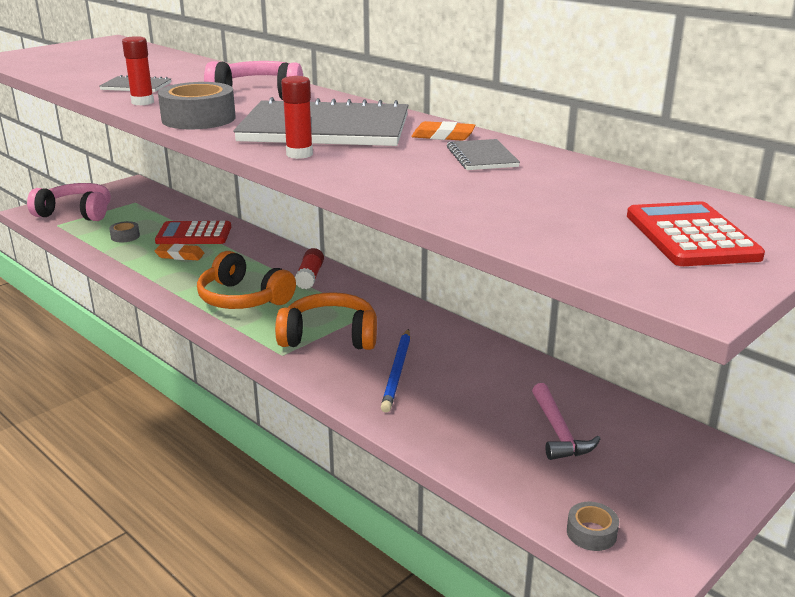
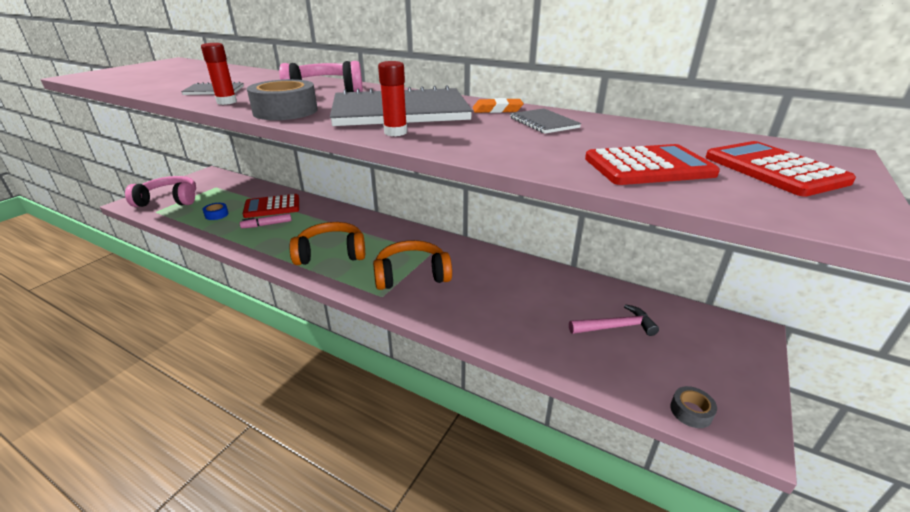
camera: 15 degrees left, 5 degrees up
grey tape [109,221,140,242] -> blue tape [202,203,229,220]
orange eraser [154,244,204,260] -> pink marker [240,213,292,228]
orange headphones [197,251,296,309] -> orange headphones turned 150 degrees clockwise [289,222,365,265]
red glue stick [295,248,324,289] -> none
blue pencil [381,329,410,412] -> none
pink hammer [532,383,601,460] -> pink hammer turned 75 degrees counterclockwise [569,304,659,336]
none -> red calculator [585,144,720,185]

